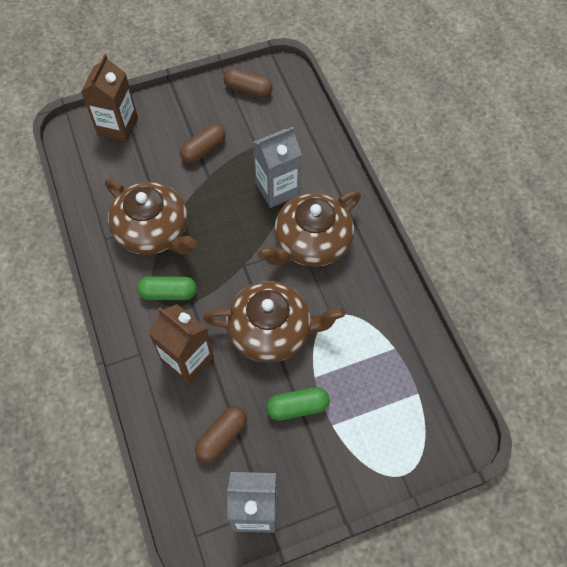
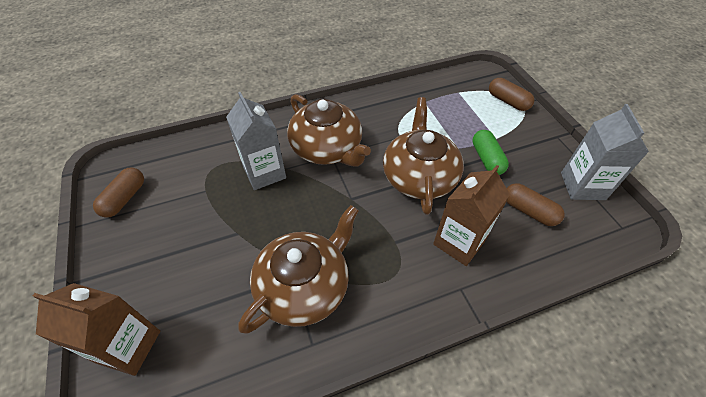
camera: 90 degrees left, 10 degrees down
green capsule [137,277,197,300] -> none
brown capsule [180,124,226,164] -> brown capsule moved to [489,78,535,111]

